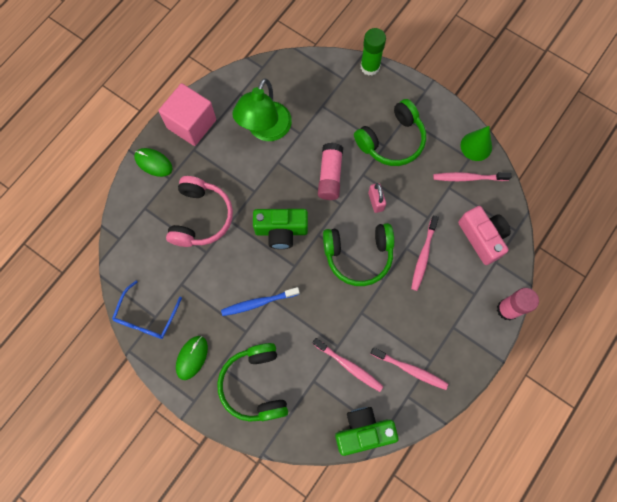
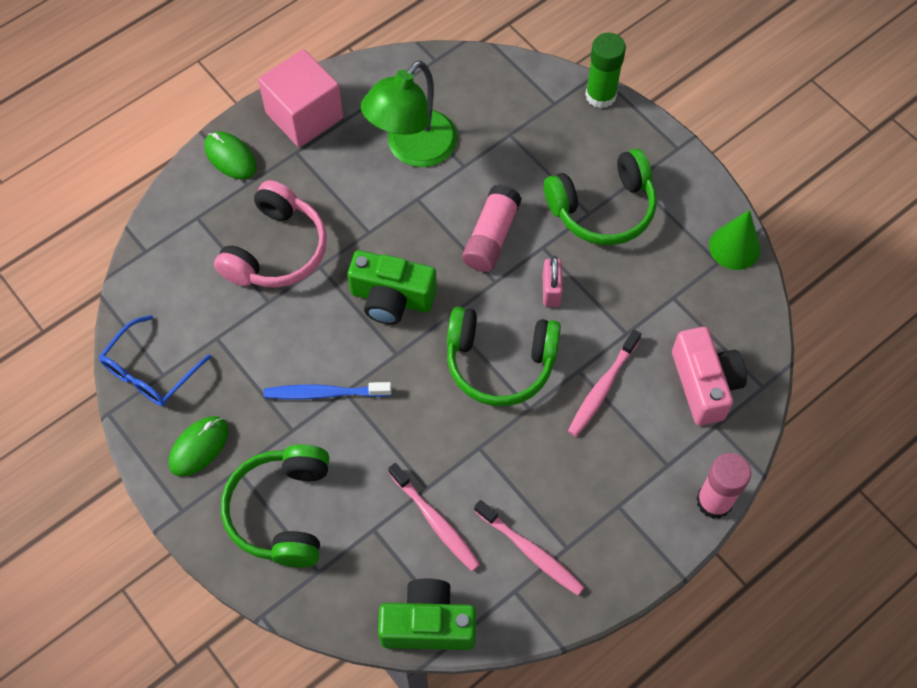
camera: 15 degrees right, 10 degrees down
pink toothbrush [433,172,511,181] -> none

